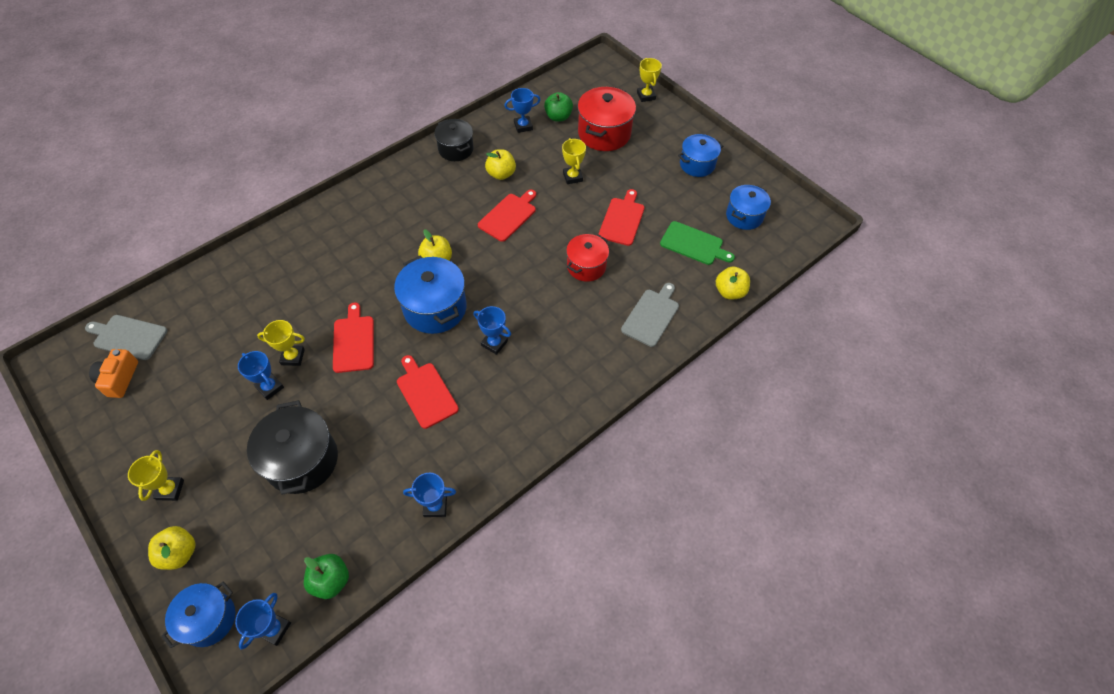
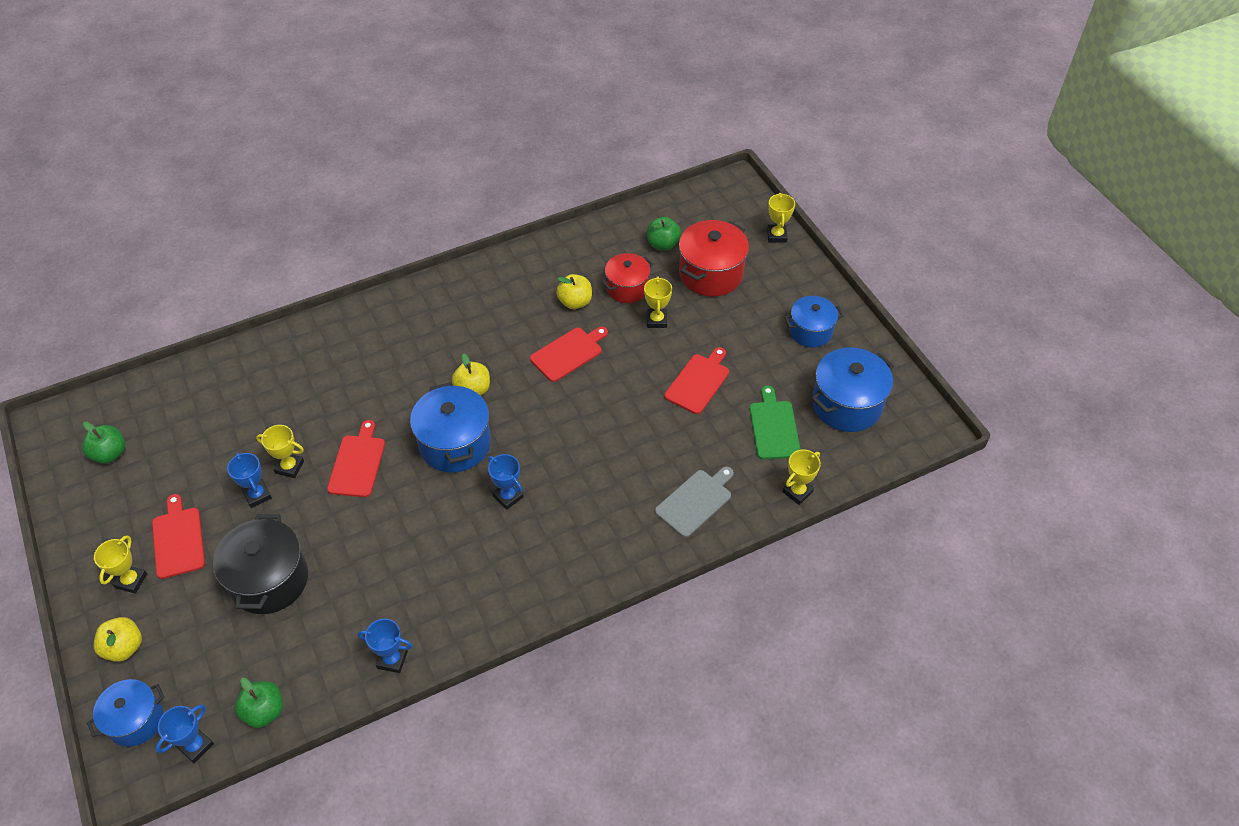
camera: 15 degrees right, 5 degrees down
grey cutting board [85,315,167,360] -> none
orange camera [89,349,138,398] -> green apple [82,421,125,464]
red cutting board [397,355,459,429] -> red cutting board moved to [152,494,205,579]
black pot [434,119,474,161] -> none
blue trophy [504,88,540,133] -> none
red pot [566,234,609,282] -> red pot moved to [602,253,653,303]
green cutting board [660,221,735,265] -> green cutting board turned 135 degrees counterclockwise [750,386,801,459]
yellow apple [716,267,750,299] -> yellow trophy [782,450,821,505]
blue pot [726,185,771,230] -> blue pot [811,348,894,432], size x1.54

